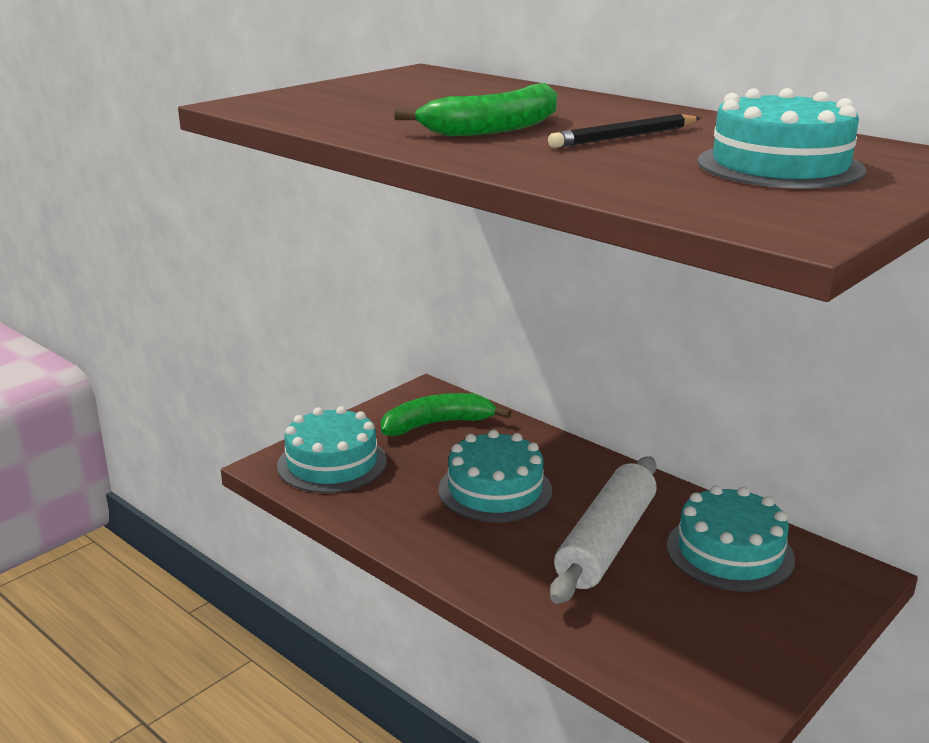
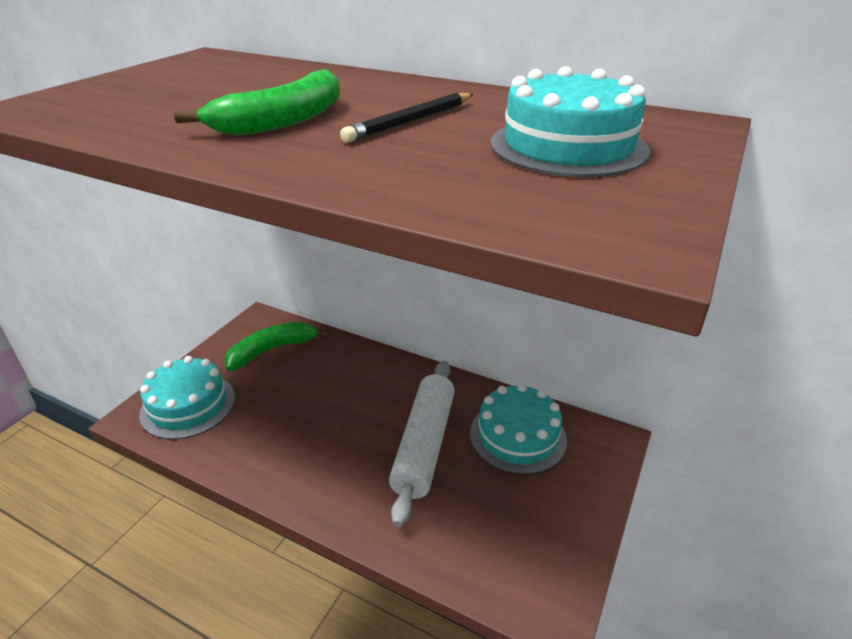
camera: 15 degrees left, 10 degrees up
turquoise cake [439,430,552,523] -> none

